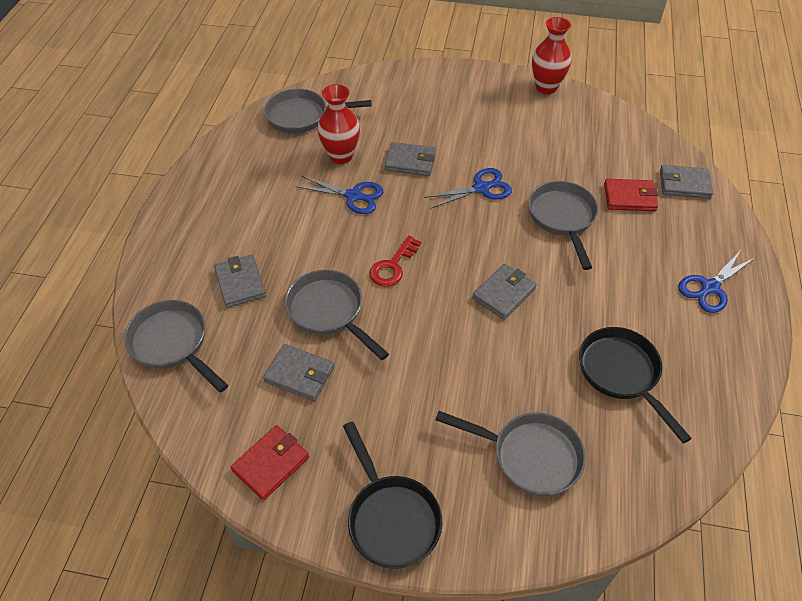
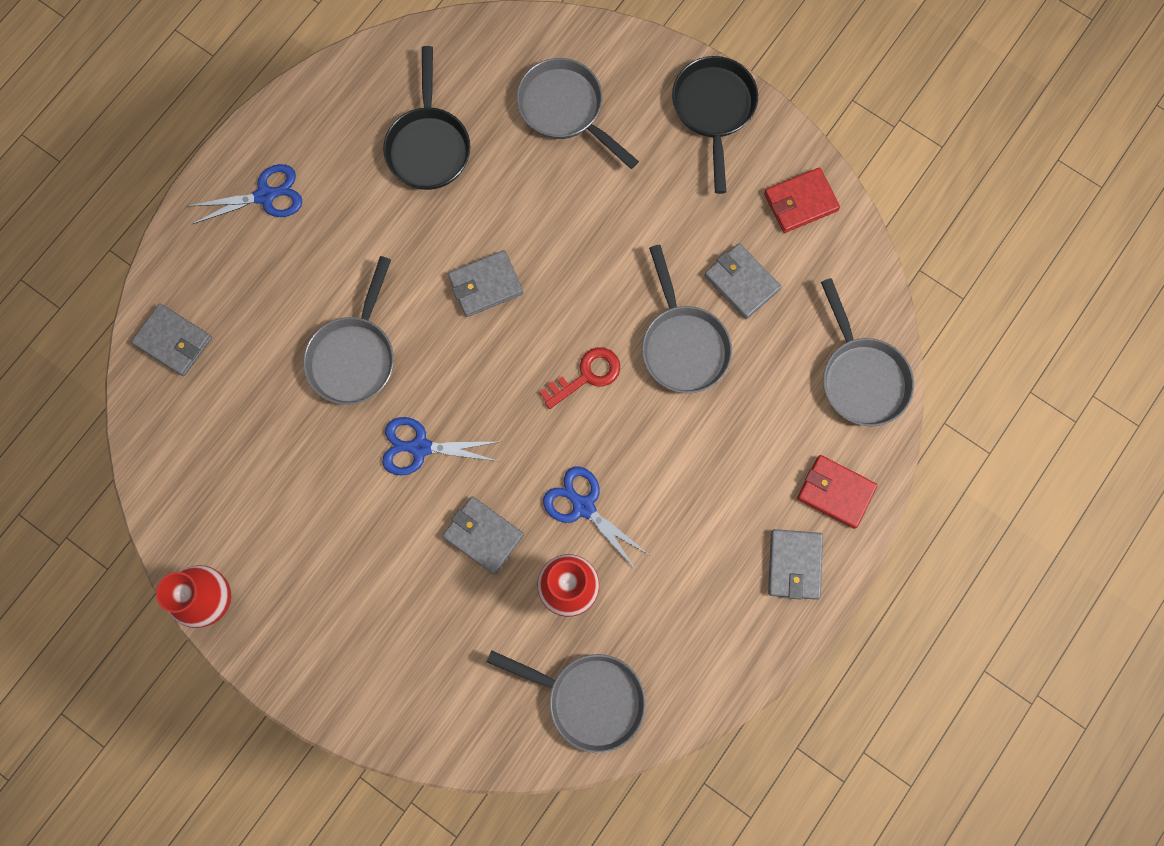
camera: 155 degrees left, 25 degrees up
grey wallet [214,255,266,308] -> grey wallet moved to [768,529,823,600]
red wallet [604,179,658,211] -> red wallet moved to [797,455,878,529]

